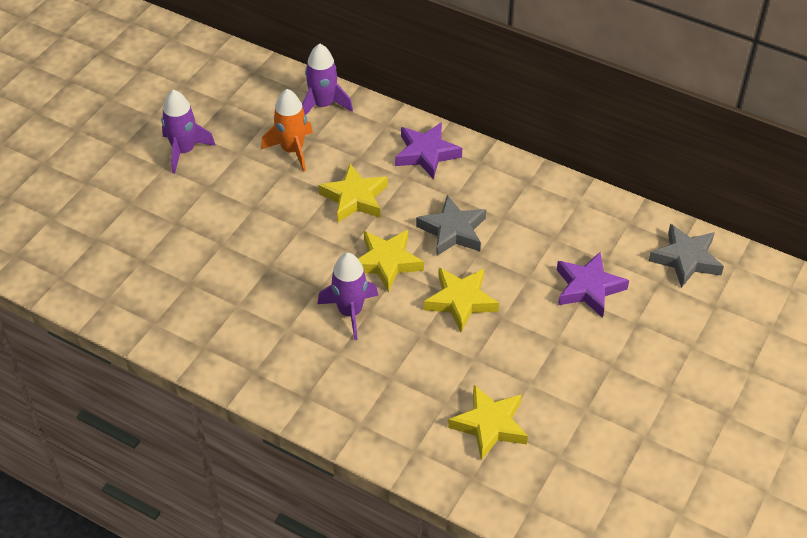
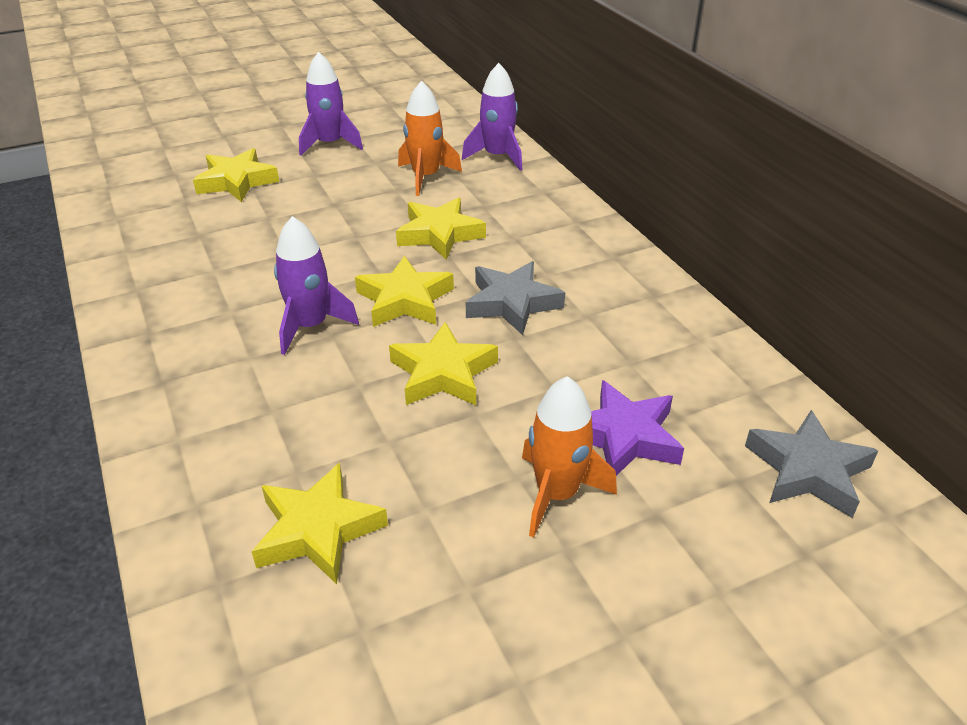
camera: 35 degrees right, 10 degrees down
purple star [395,122,462,179] -> none
none -> yellow star [193,148,279,202]
none -> orange rocket [522,376,617,538]

